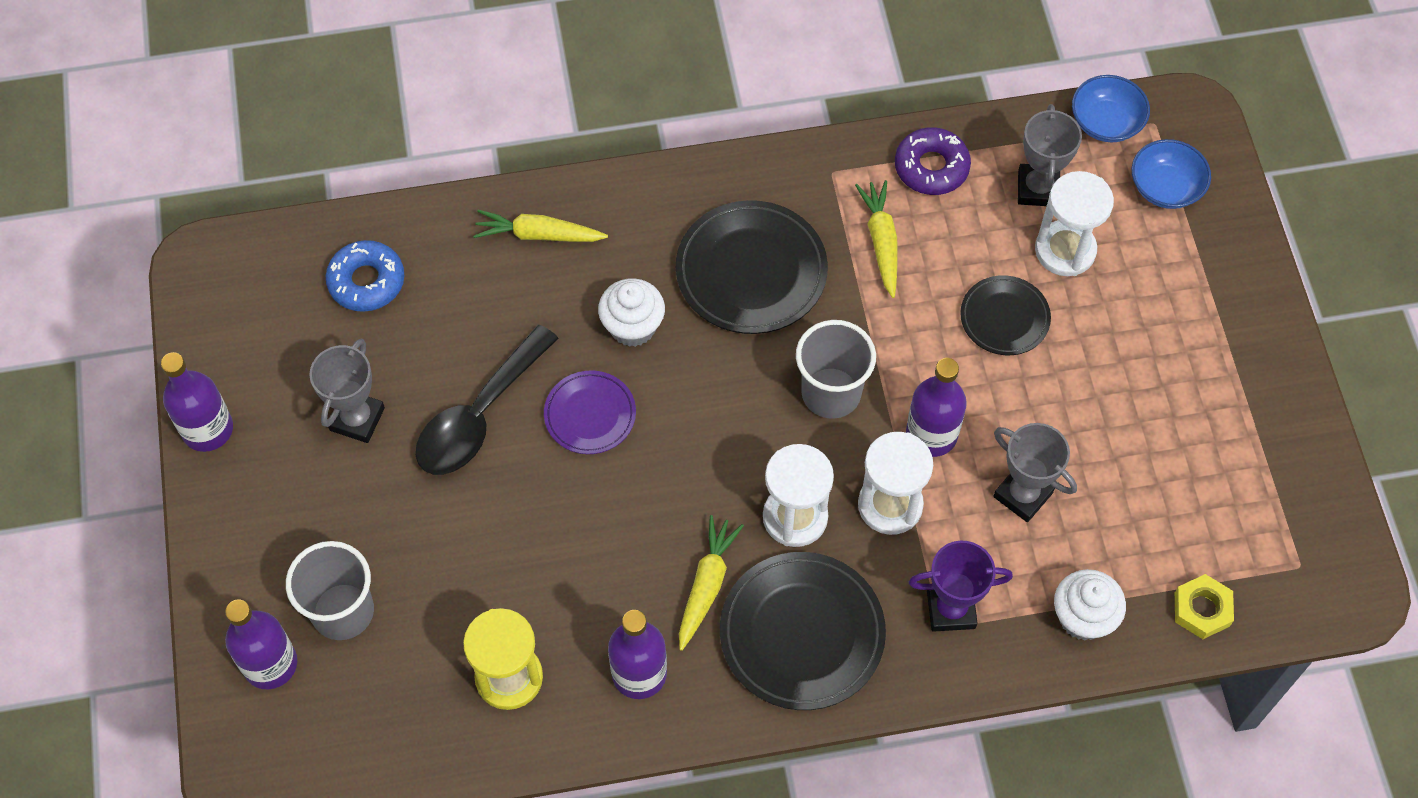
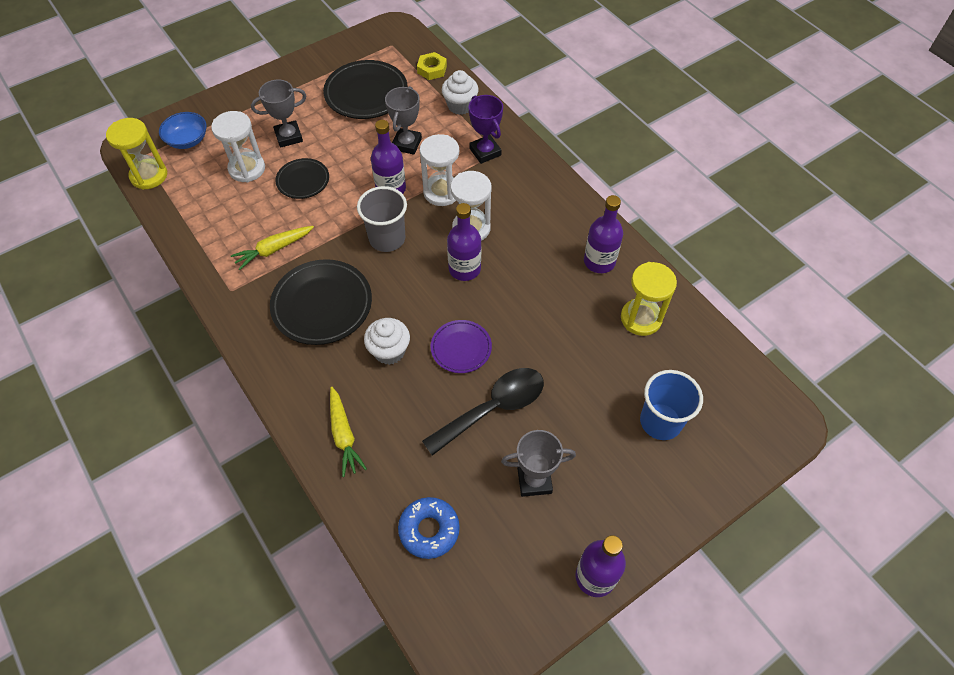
camera: 115 degrees left, 5 degrees down
purple bottle [225,599,297,689] -> purple bottle moved to [447,203,481,281]
grey cup [286,541,374,640] -> blue cup [640,370,703,440]
black spoon [416,325,559,475] -> black spoon turned 45 degrees counterclockwise [422,368,544,456]
yellow carrot [679,515,744,651] -> none
black plate [720,552,886,710] -> black plate moved to [323,60,408,119]
purple donut [895,127,971,195] -> none
grey trophy [1018,104,1082,206] -> grey trophy moved to [251,80,306,148]
blue bowl [1072,75,1150,142] -> yellow hourglass [106,118,167,190]

